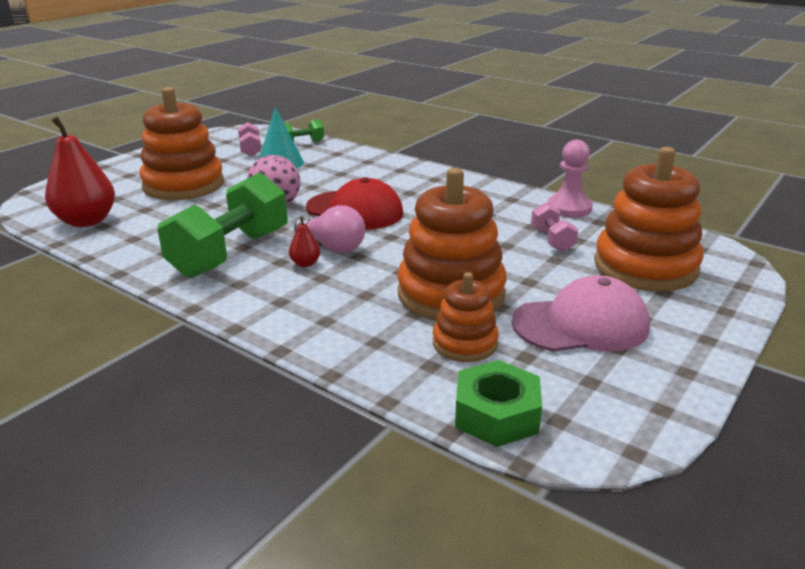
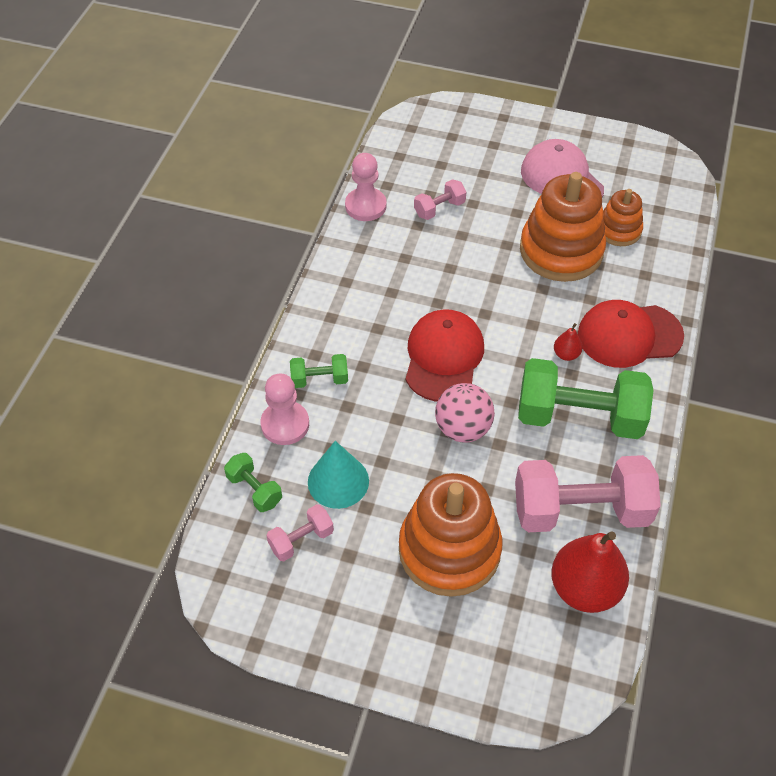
camera: 110 degrees left, 25 degrees up
pink light bulb [294,205,365,253] -> none
green nut [455,360,542,447] -> none
orange stacking toy [594,147,704,291] -> none
none -> pink pawn [260,373,309,445]
none -> green dumbbell [290,354,348,388]
none -> pink dumbbell [515,455,661,532]
none -> red cap [578,300,684,368]

